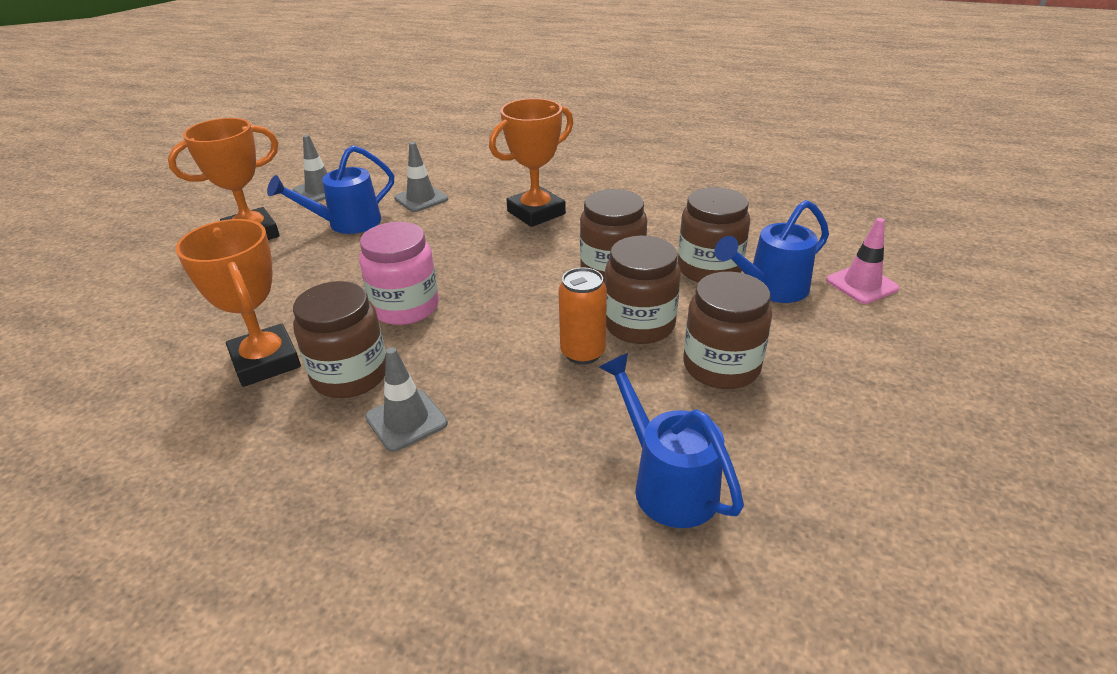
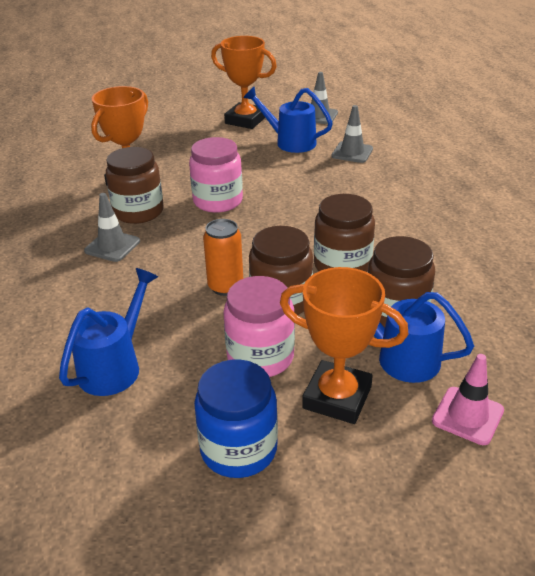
camera: 60 degrees right, 0 degrees up
orange trophy [489,98,573,227] -> orange trophy moved to [280,267,408,424]
brown jar [684,271,772,389] -> pink jar [223,276,295,377]
none -> blue jar [194,360,278,478]

